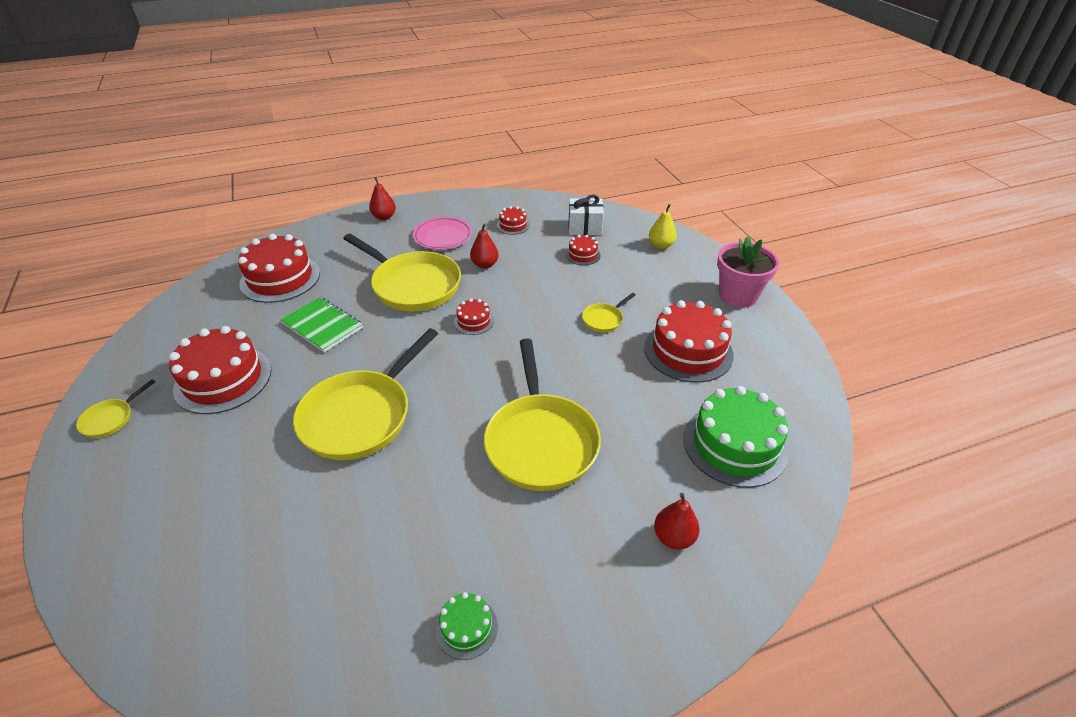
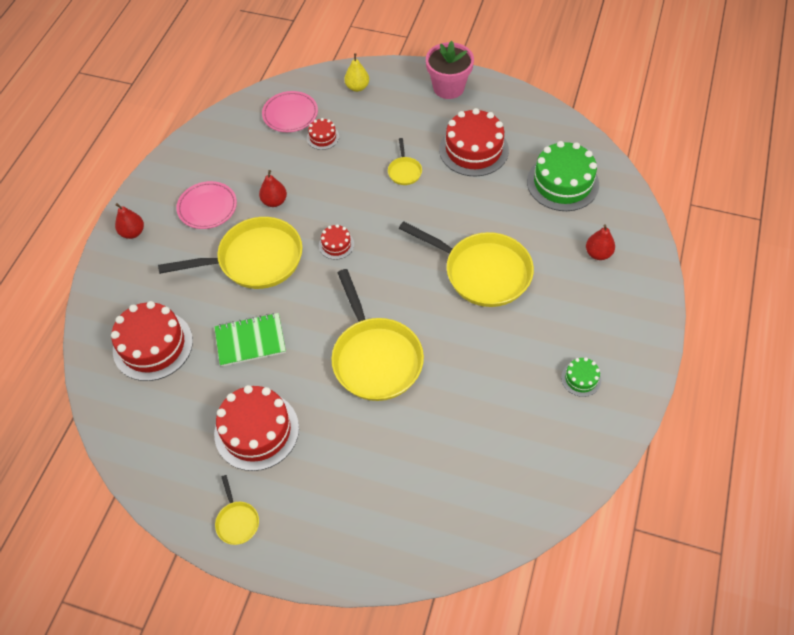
camera: 50 degrees left, 15 degrees up
red cake [497,206,530,235] -> none
white gift [568,195,604,235] -> pink plate [262,91,318,132]

